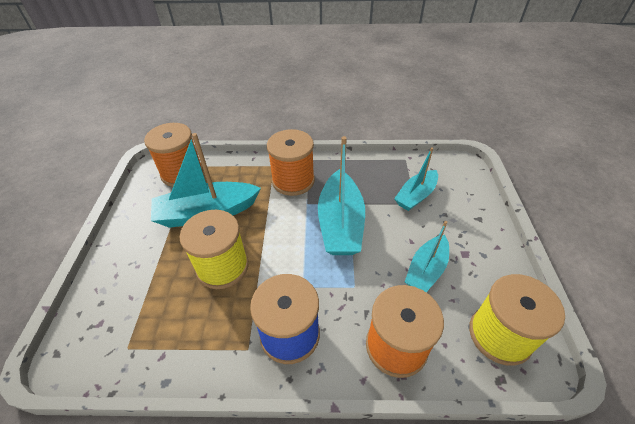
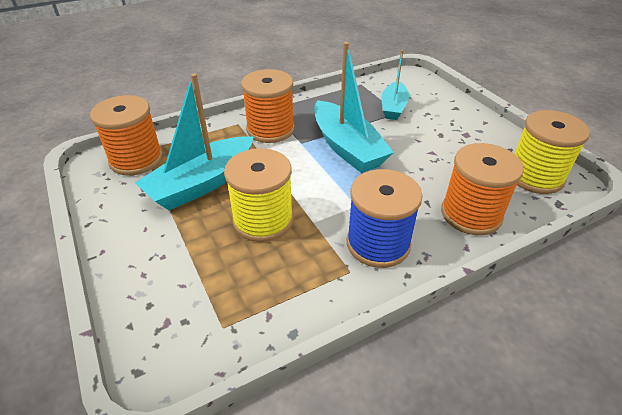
camera: 30 degrees left, 5 degrees down
turquoise boat [405,221,449,292] -> none

